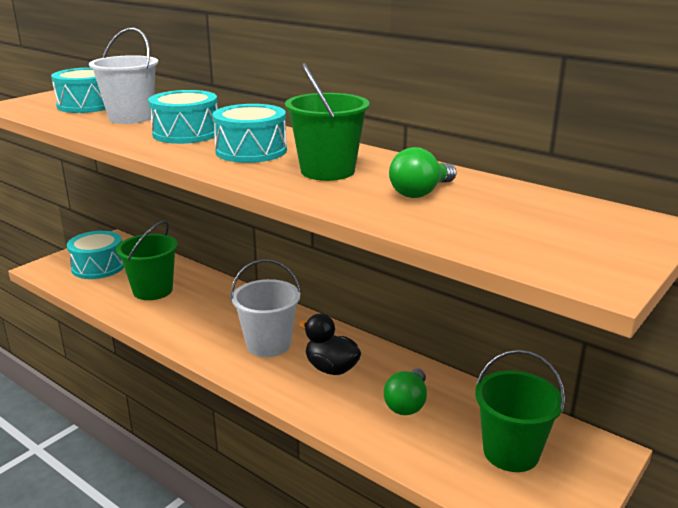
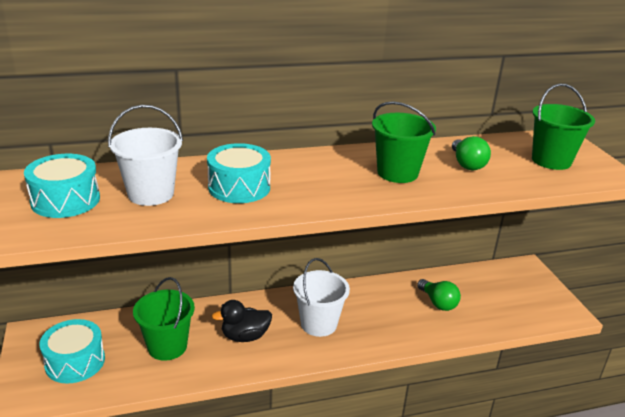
camera: 55 degrees left, 5 degrees up
turquoise drum [213,104,287,163] -> none
black duck [299,314,361,375] -> black duck moved to [211,300,272,342]
green bucket [475,350,565,472] -> green bucket moved to [532,84,595,170]

